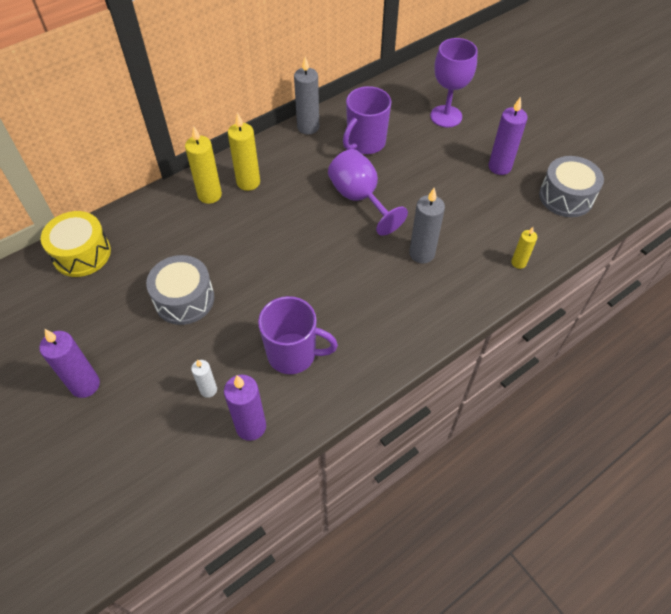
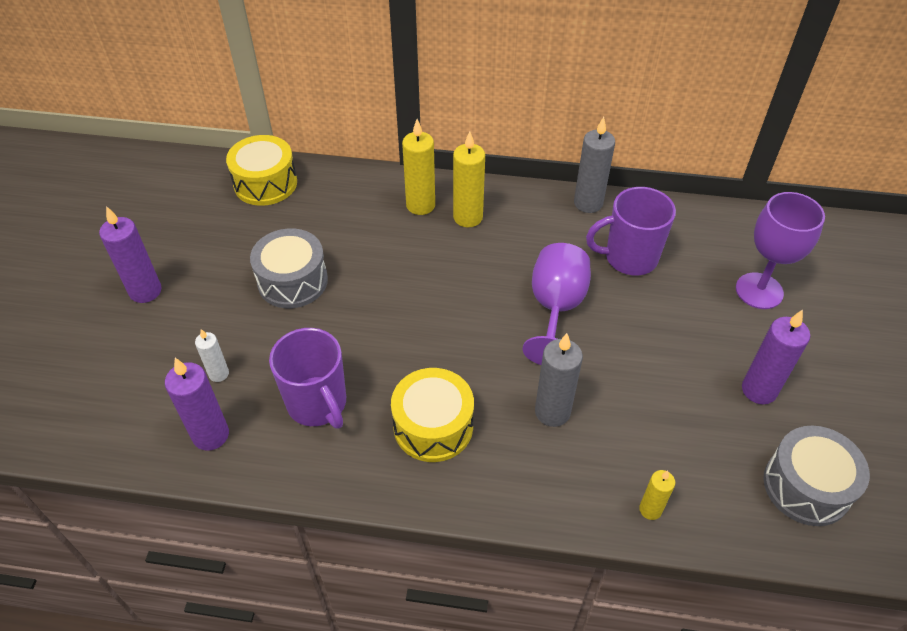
camera: 45 degrees right, 5 degrees down
none -> yellow drum [391,368,474,462]

